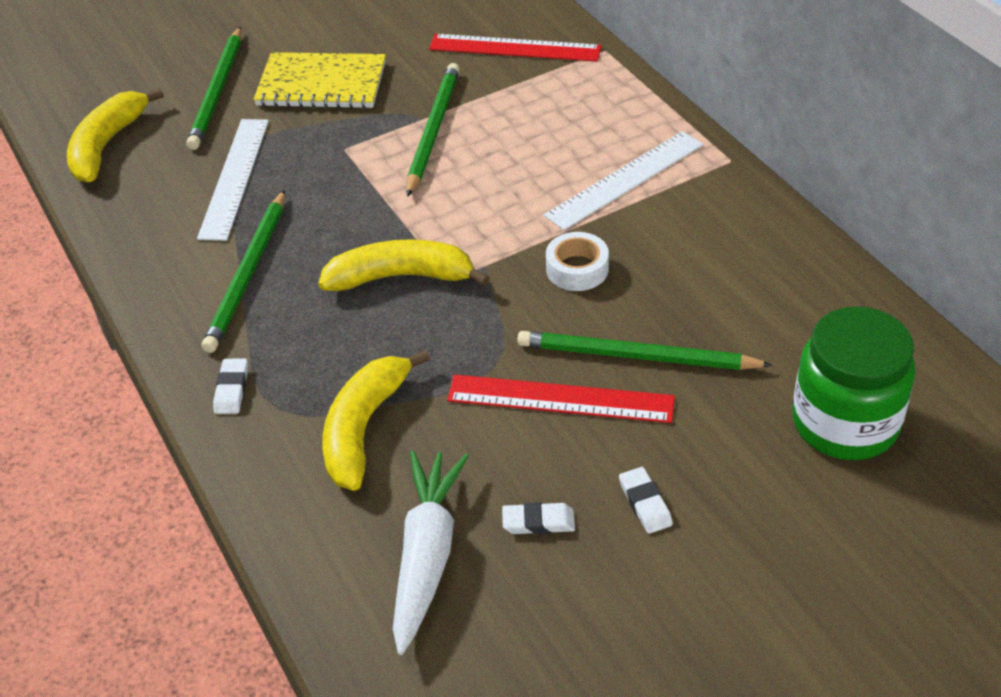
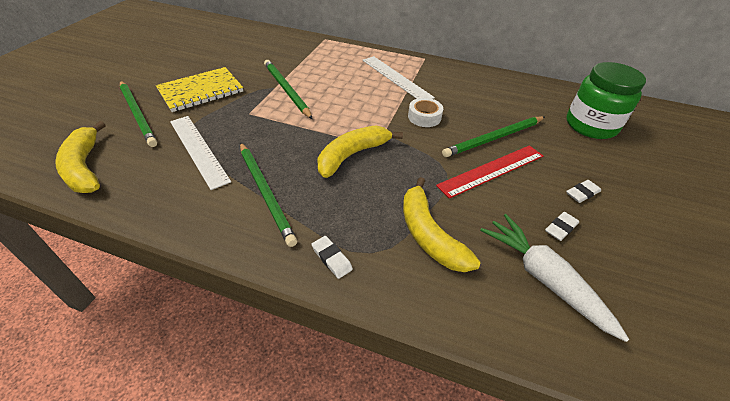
camera: 45 degrees left, 0 degrees up
red ruler [429,34,601,62] -> none
white ruler [544,131,703,230] -> white ruler turned 45 degrees counterclockwise [363,56,435,99]
white eraser [619,467,673,534] -> white eraser turned 60 degrees counterclockwise [566,180,601,203]

